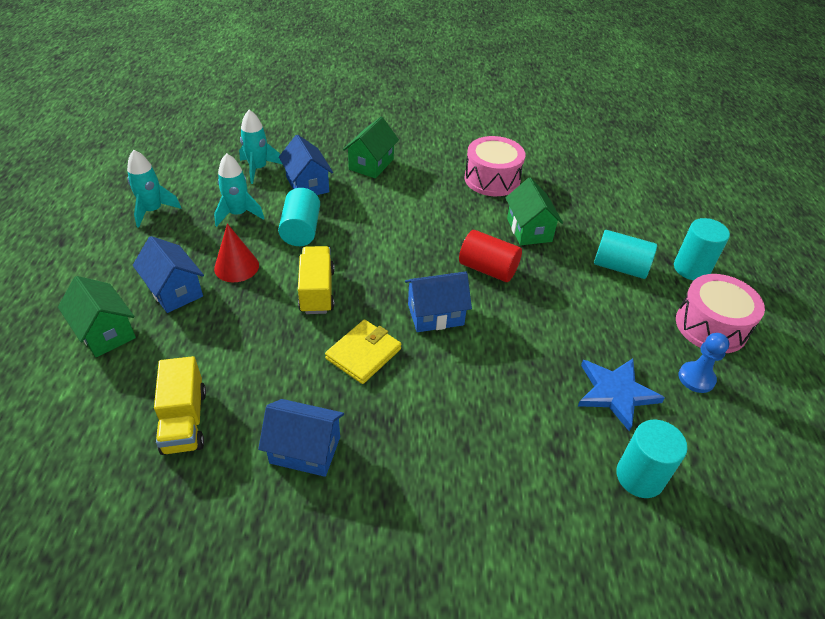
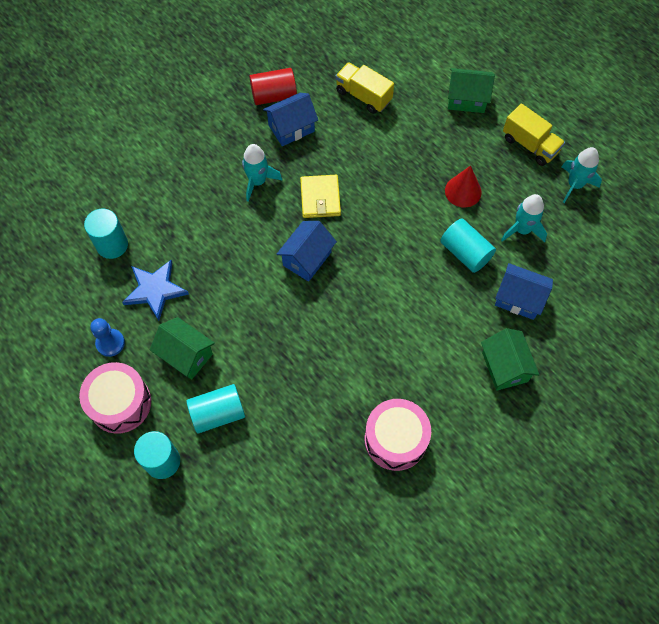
camera: 140 degrees right, 20 degrees up
blue house [132,236,204,313] -> none
turquoise rocket [239,110,282,184] -> turquoise rocket moved to [242,144,282,202]
yellow truck [298,246,335,314] -> yellow truck moved to [503,104,565,166]
red cylinder [459,230,522,282] -> red cylinder moved to [250,68,297,105]
green house [505,177,563,245] -> green house moved to [150,317,215,379]

